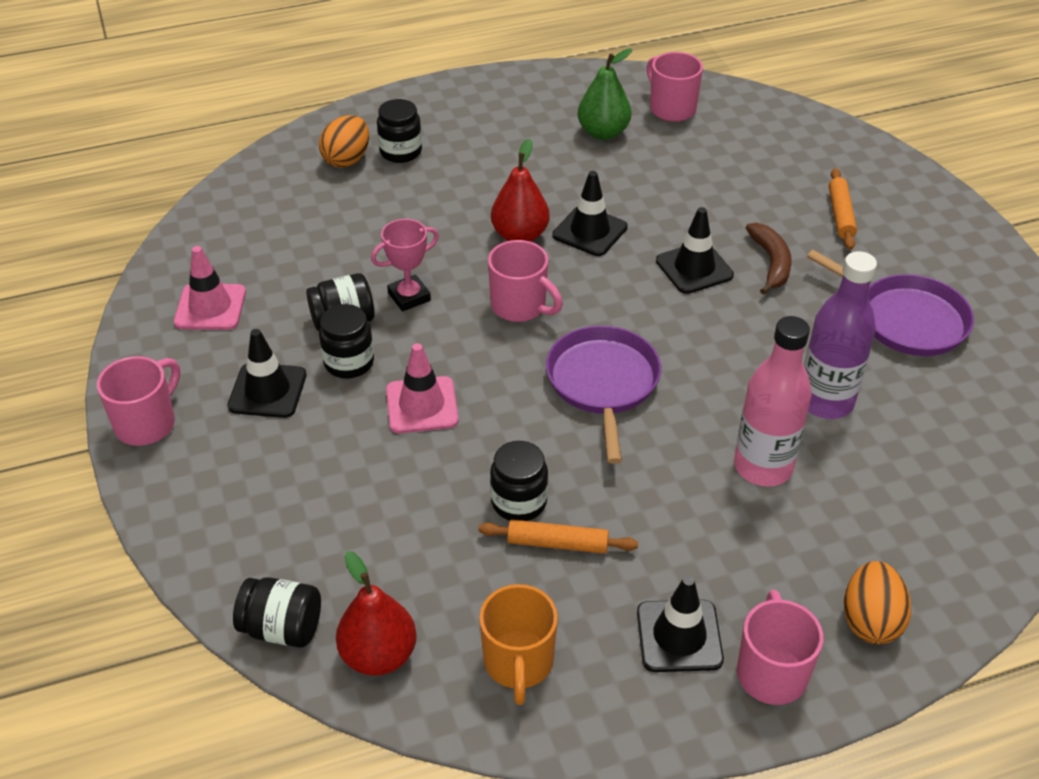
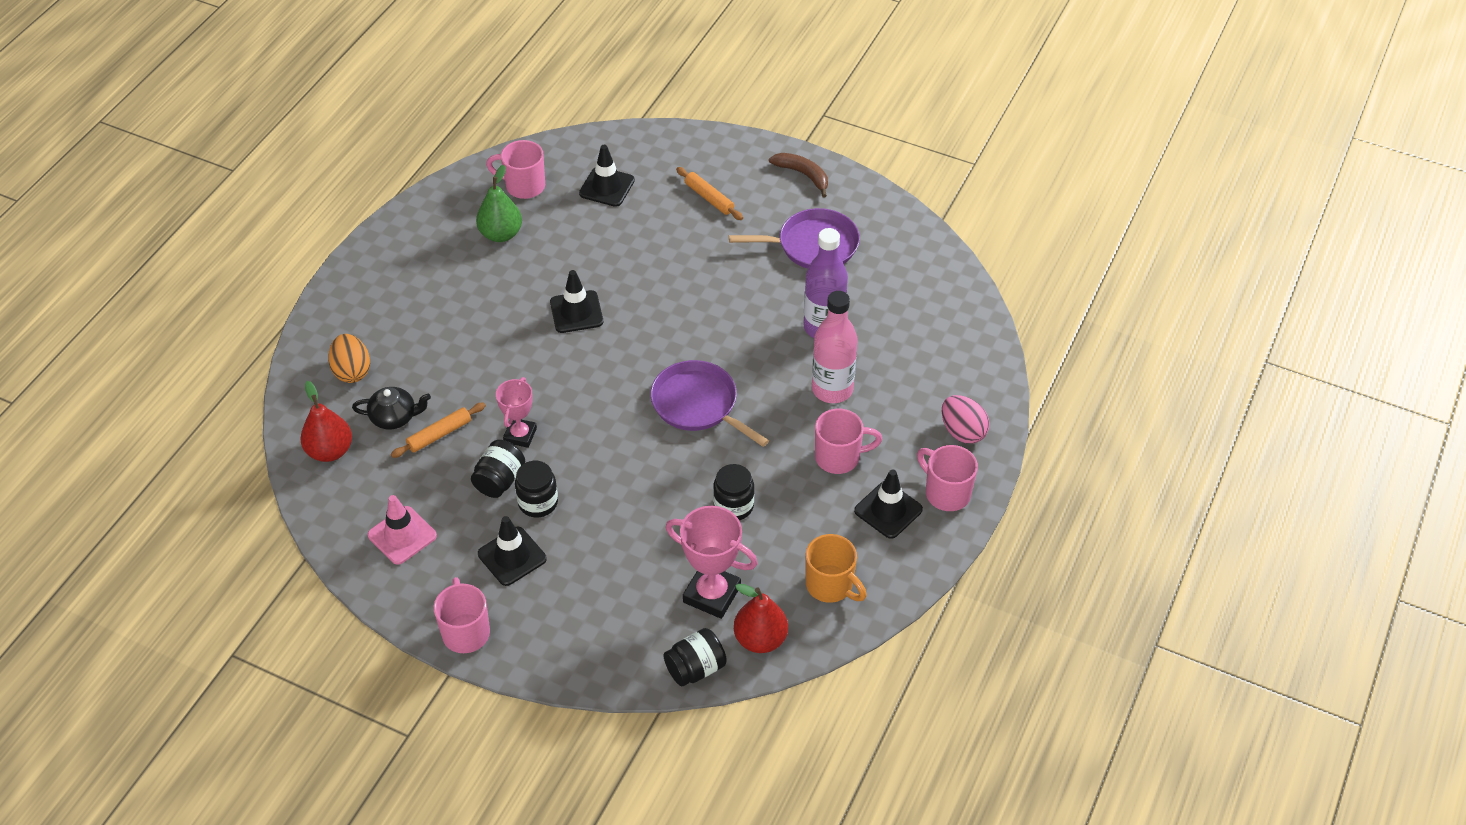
camera: 45 degrees left, 5 degrees up
black jar [377,99,422,163] -> none
pink traffic cone [386,343,459,433] -> none
orange rolling pin [478,520,638,554] -> orange rolling pin moved to [391,403,486,458]
pink mug [488,240,563,322] -> pink mug moved to [815,409,882,474]
red pear [491,138,550,242] -> red pear moved to [300,381,352,462]
black traffic cone [656,207,734,294] -> black traffic cone moved to [579,145,635,207]
brown banana [746,223,792,294] -> brown banana moved to [769,153,828,198]
orange egg [844,561,911,644] -> pink egg [942,395,990,444]
none -> black teapot [352,387,431,430]
none -> pink trophy [666,506,758,619]

